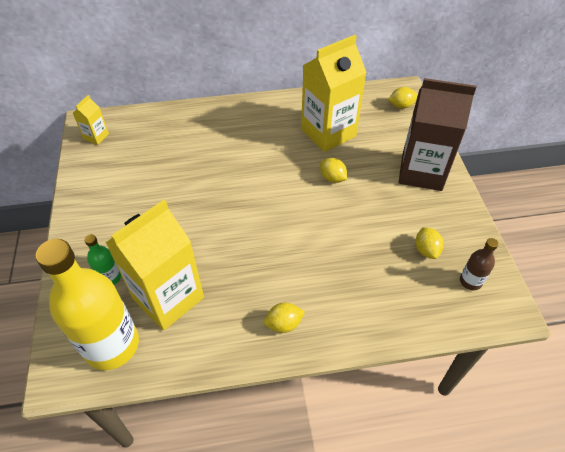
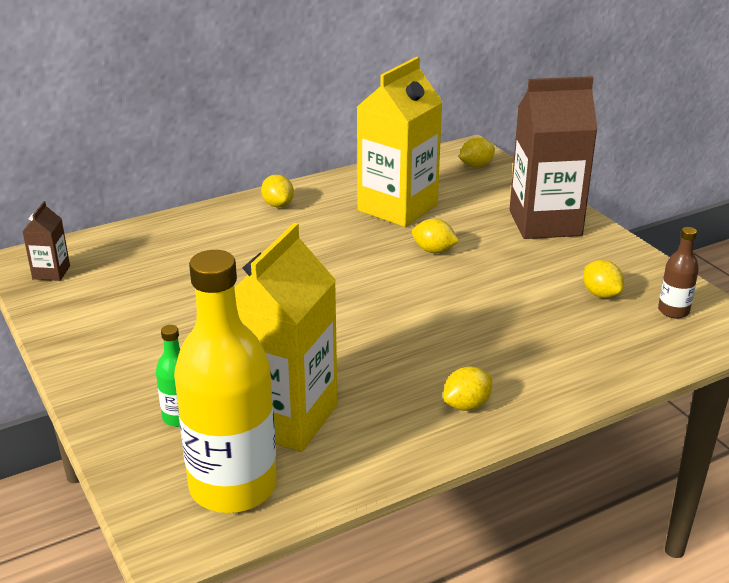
camera: 20 degrees left, 20 degrees down
yellow carton [73,95,109,145] -> brown carton [22,201,70,281]
none -> yellow lemon [261,175,294,207]

